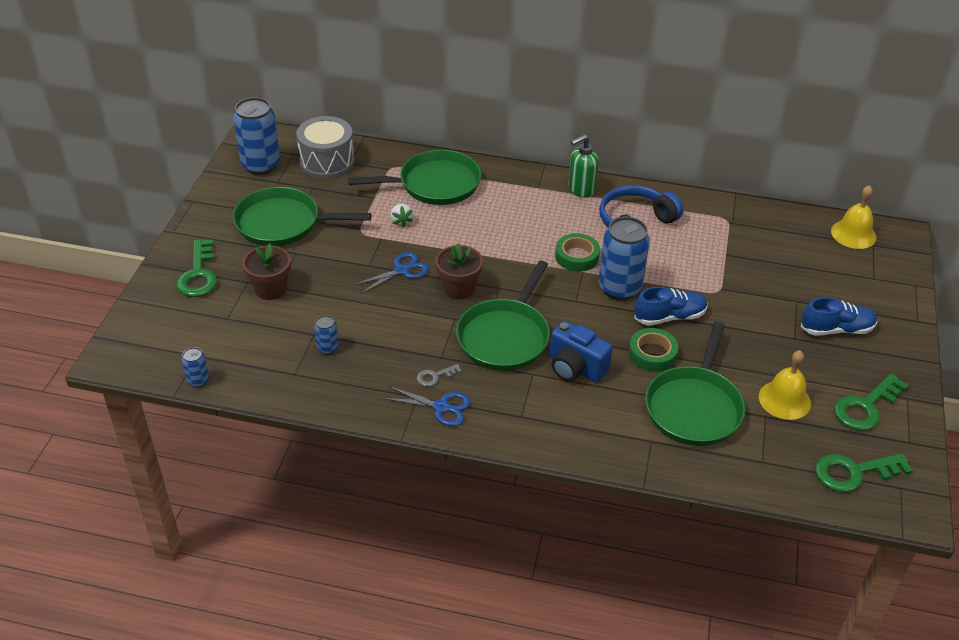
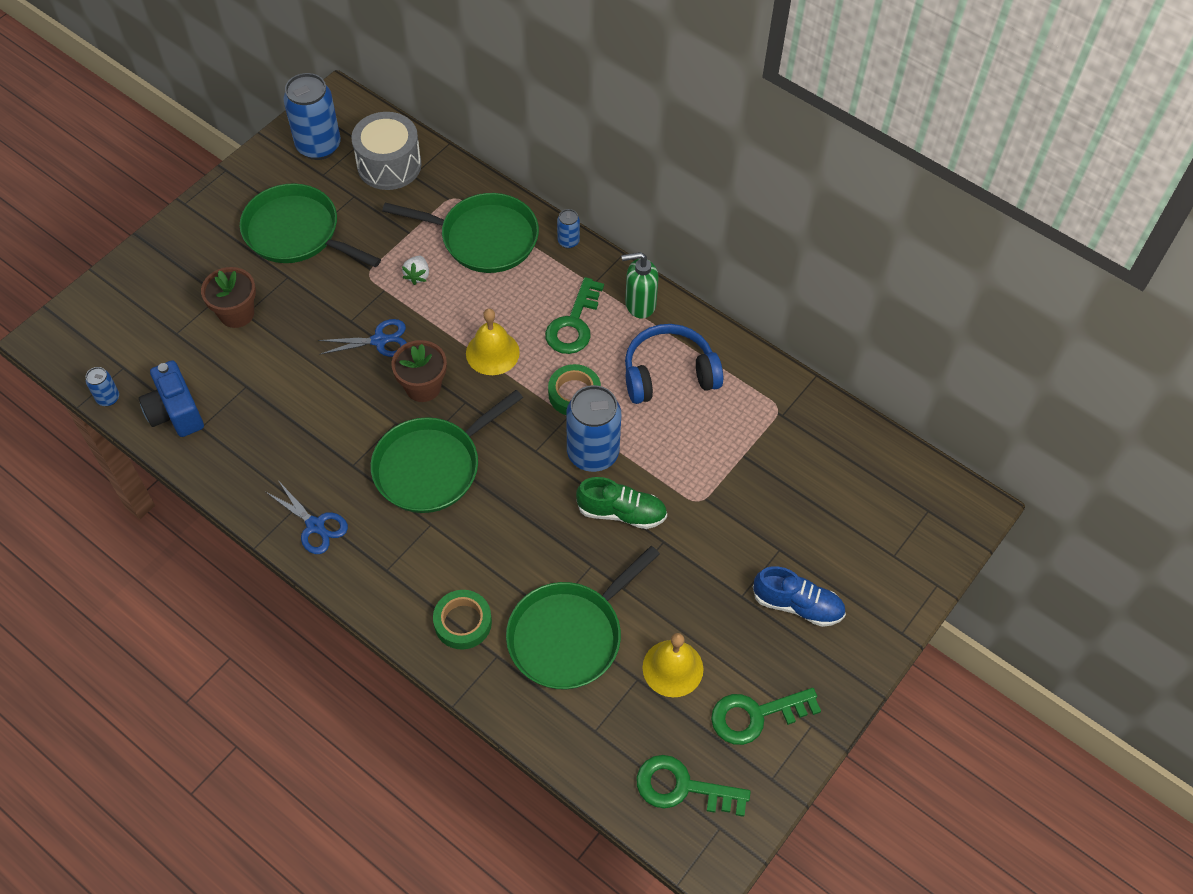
camera: 25 degrees right, 15 degrees up
green key [177,239,217,297] -> green key moved to [545,277,604,354]
blue can [314,315,339,355] -> blue can moved to [557,209,580,249]
grey key [417,364,462,387] -> none
blue camera [550,321,613,382] -> blue camera moved to [139,360,204,437]
green tape [629,328,678,372] -> green tape moved to [433,590,492,650]
blue shoe [634,287,708,326] -> green shoe [576,477,667,529]
yellow bell [831,185,877,249] -> yellow bell moved to [466,309,520,375]

